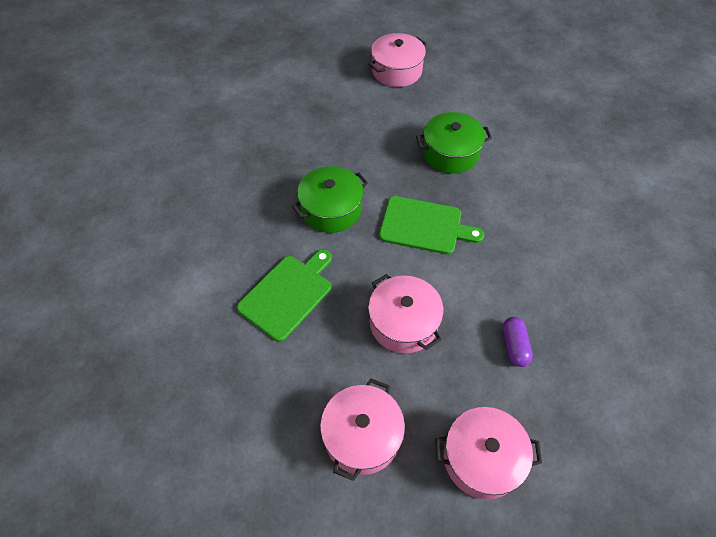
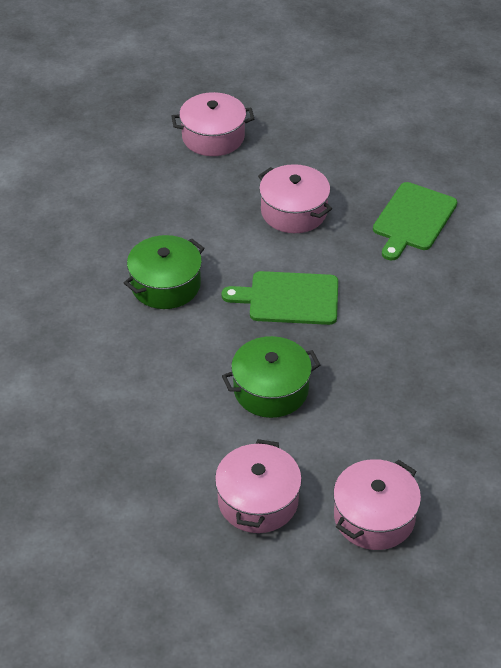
camera: 170 degrees right, 10 degrees down
green pot [292,166,368,233] -> green pot moved to [124,235,205,309]
pink pot [320,379,405,481] -> pink pot moved to [215,439,302,533]
purple capsule [503,317,533,367] -> none

